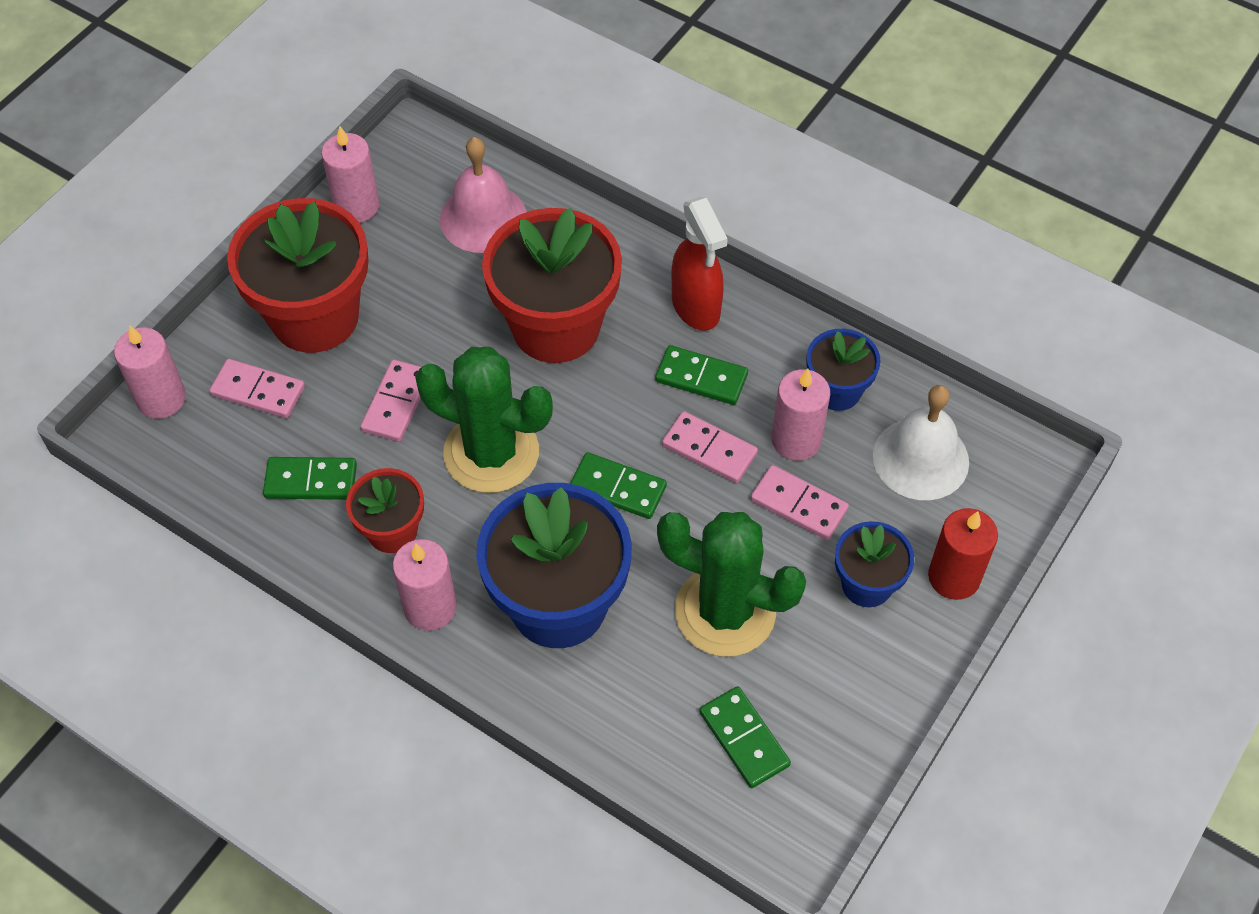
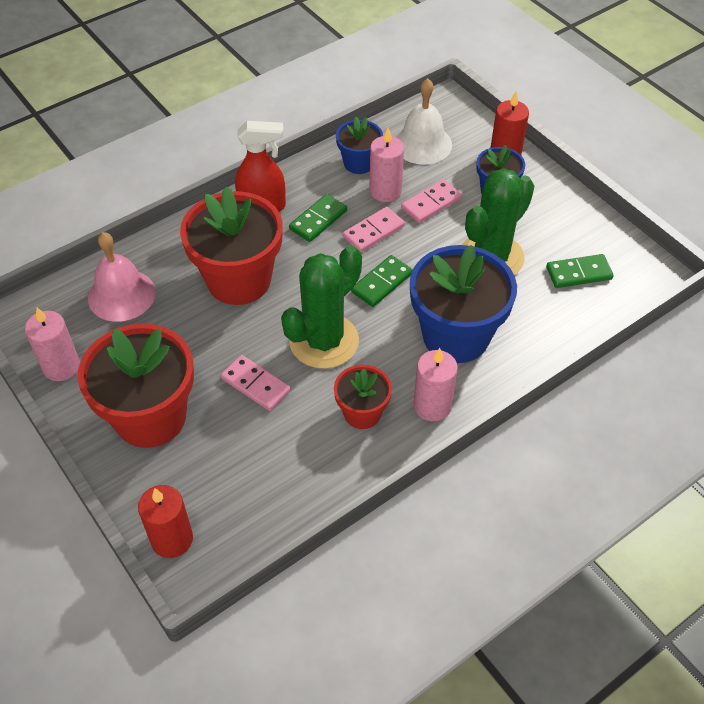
camera: 70 degrees left, 5 degrees down
pink candle [114,325,186,419] -> red candle [138,485,193,558]
pink domino [209,359,305,418] -> none
green domino [263,457,357,500] -> none

